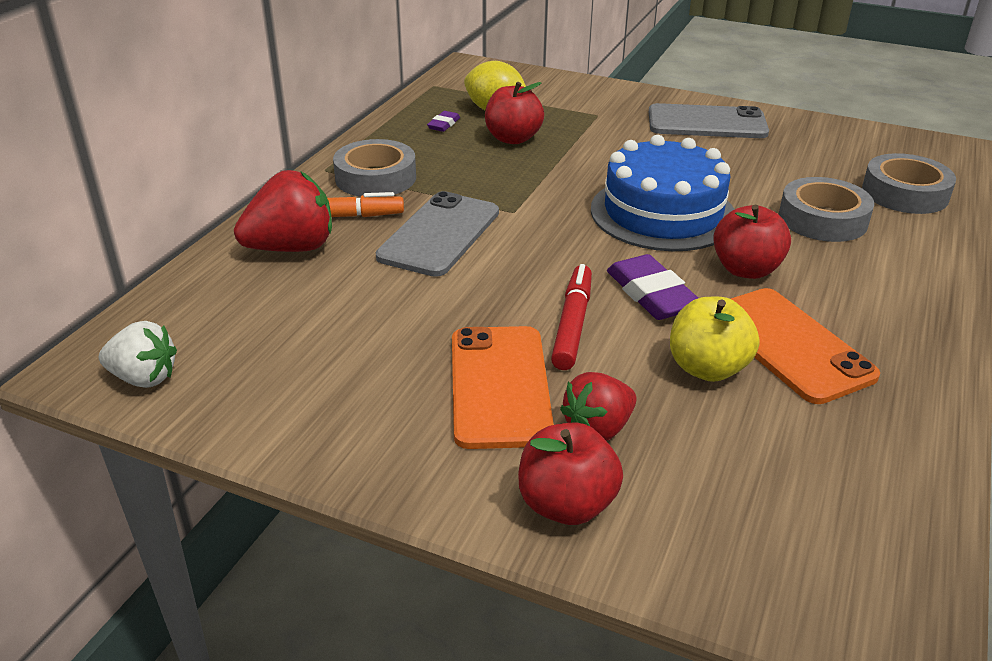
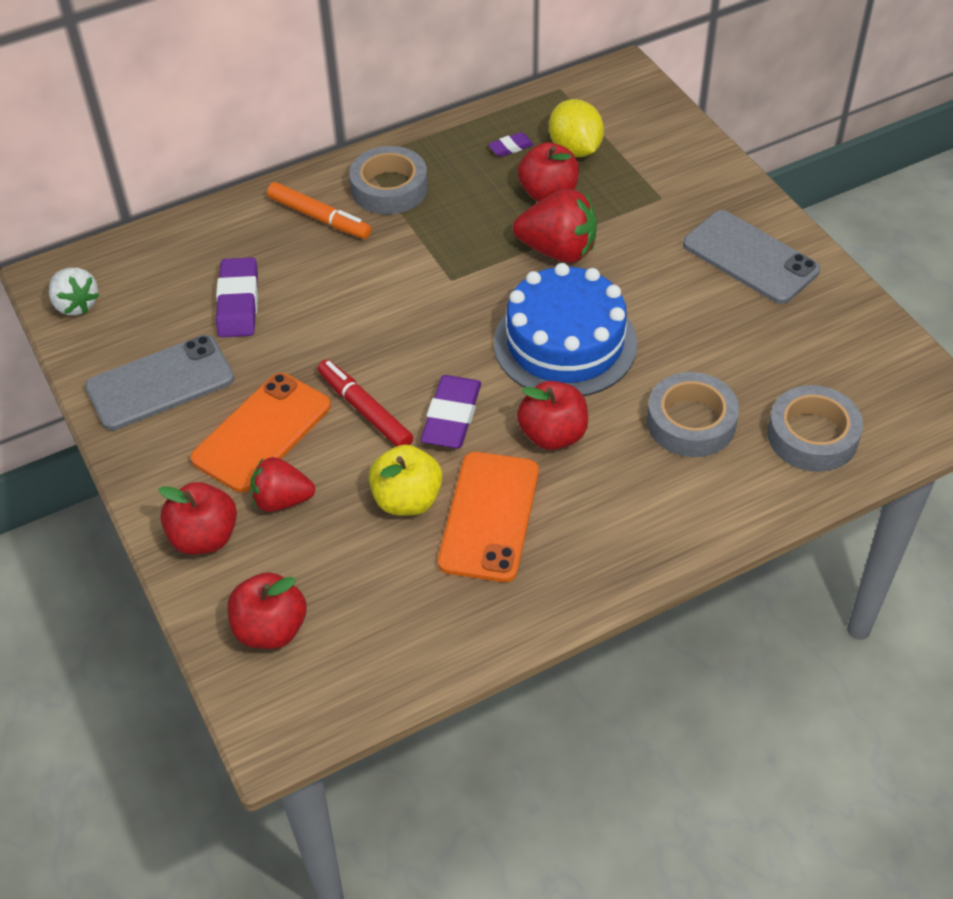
camera: 40 degrees right, 15 degrees up
red strawberry [234,170,332,252] -> red strawberry moved to [513,189,597,263]
grey phone [376,191,499,277] -> grey phone moved to [85,335,234,430]
red marker [551,264,592,370] -> red marker turned 90 degrees counterclockwise [318,360,413,447]
none -> purple eraser [216,257,258,337]
none -> red apple [228,572,307,649]

